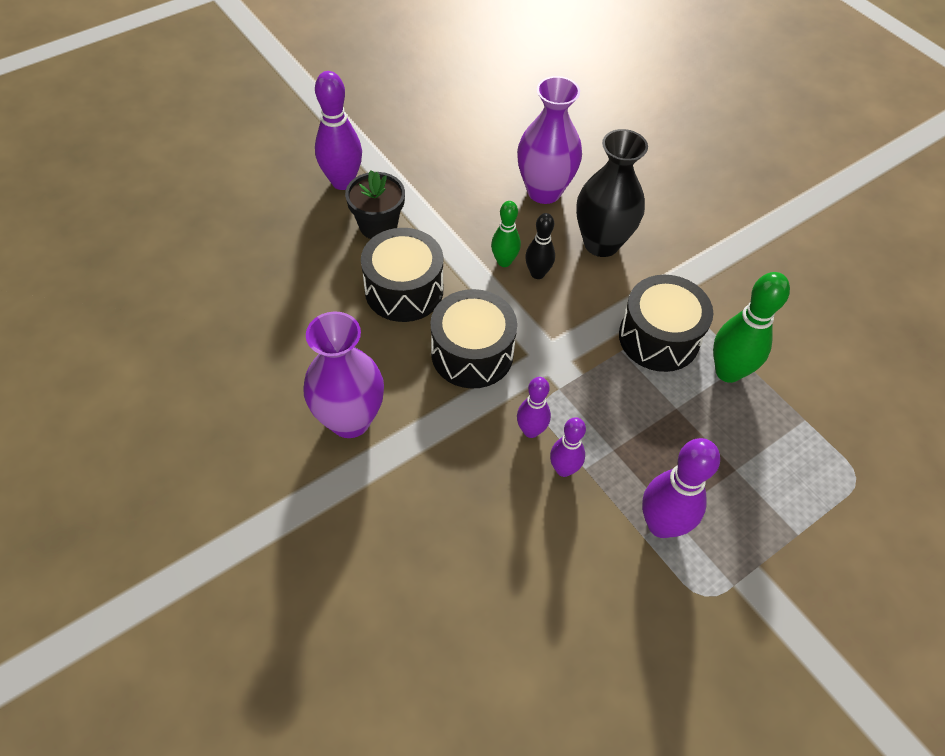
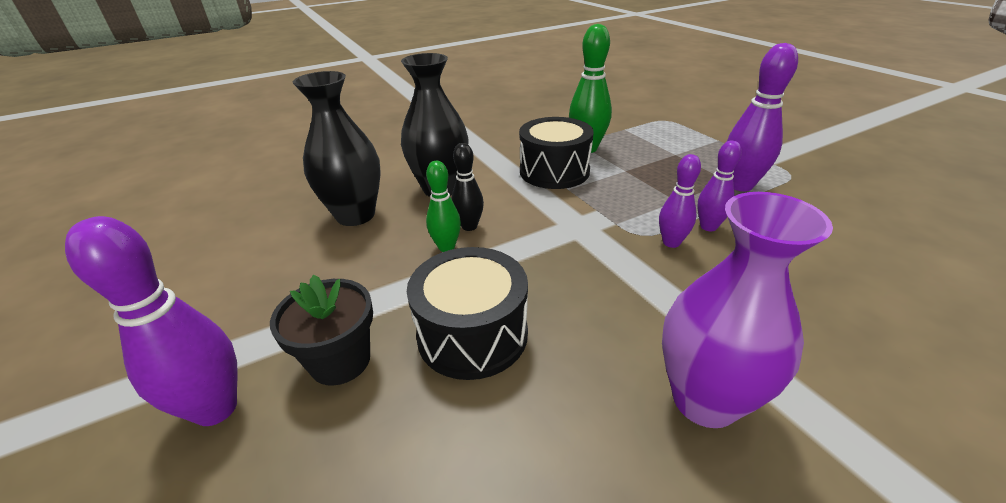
camera: 80 degrees left, 20 degrees down
black drum [431,289,517,389] -> none
purple vase [517,76,582,204] -> black vase [293,71,381,226]

